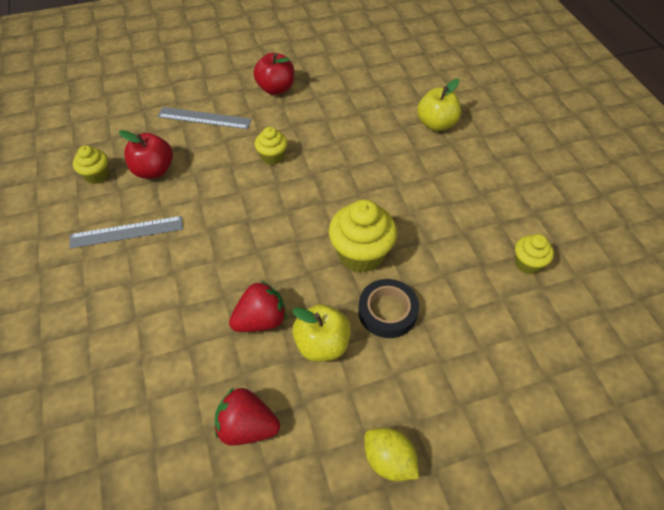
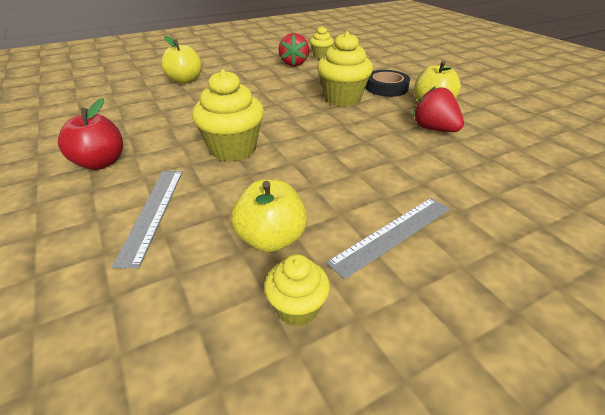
camera: 100 degrees left, 15 degrees down
grey ruler [69,216,183,249] -> grey ruler turned 75 degrees clockwise [326,198,450,279]
red apple [119,130,173,179] -> yellow apple [231,179,307,253]
red strawberry [215,388,280,445] -> red strawberry moved to [279,33,309,66]
yellow cupcake [255,127,287,165] -> yellow cupcake [192,69,264,161], size x1.78
yellow lemon [364,428,419,481] -> none

